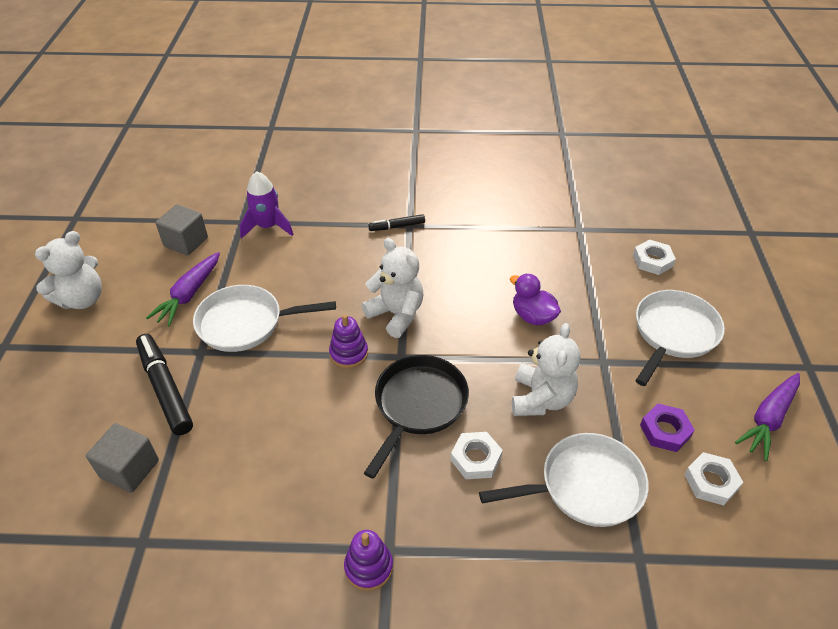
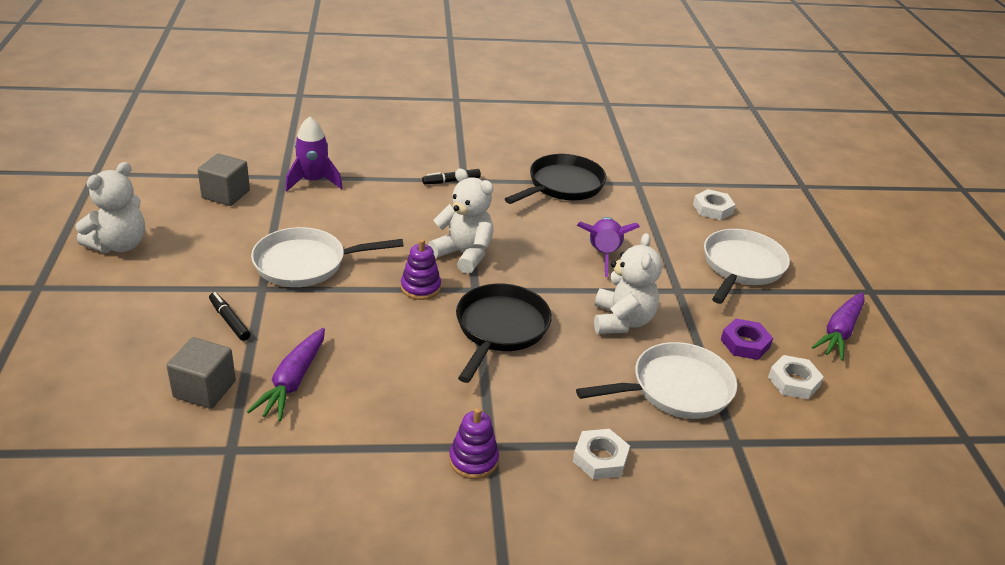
camera: 10 degrees left, 10 degrees down
black marker [136,334,193,435] -> black marker [209,292,250,341], size x0.54
purple carrot [146,252,220,326] -> purple carrot moved to [247,328,325,421]
white nut [451,432,503,479] -> white nut moved to [573,429,630,479]
purple duck [510,274,561,325] -> purple rocket [577,217,640,277]
none -> black pan [505,154,607,204]

